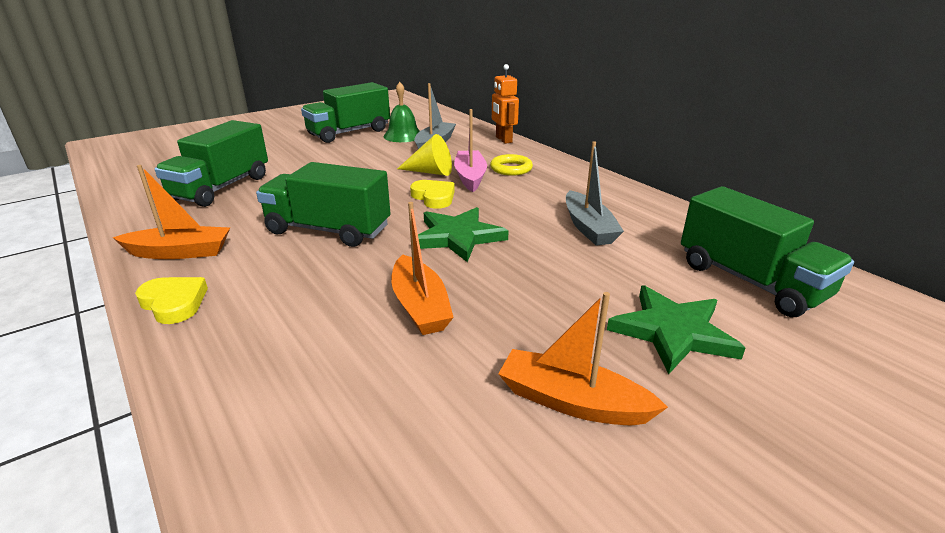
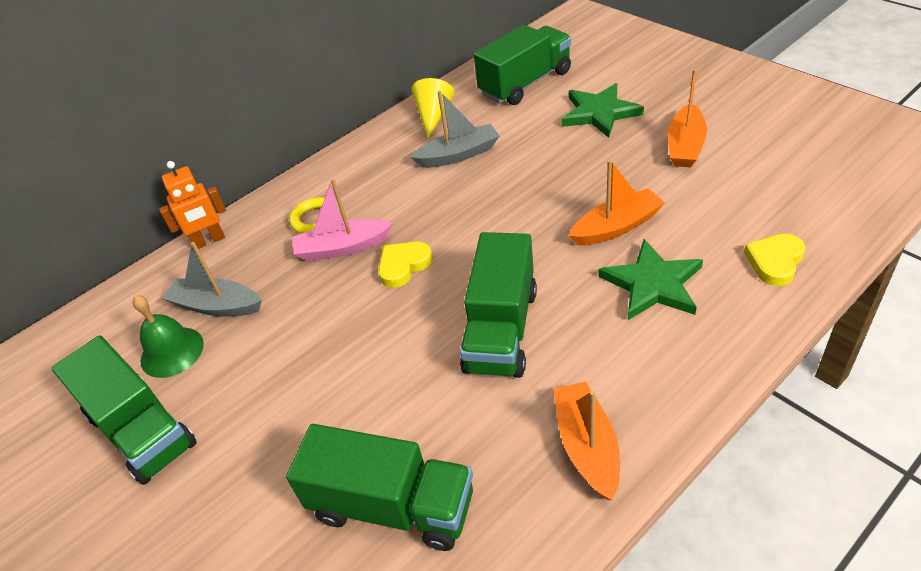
camera: 90 degrees left, 15 degrees up
yellow heart [135,277,208,324] -> yellow heart moved to [744,234,805,286]
yellow cone [397,134,452,176] -> yellow cone moved to [411,78,455,138]
green star [418,207,509,262] -> green star moved to [598,239,703,320]

